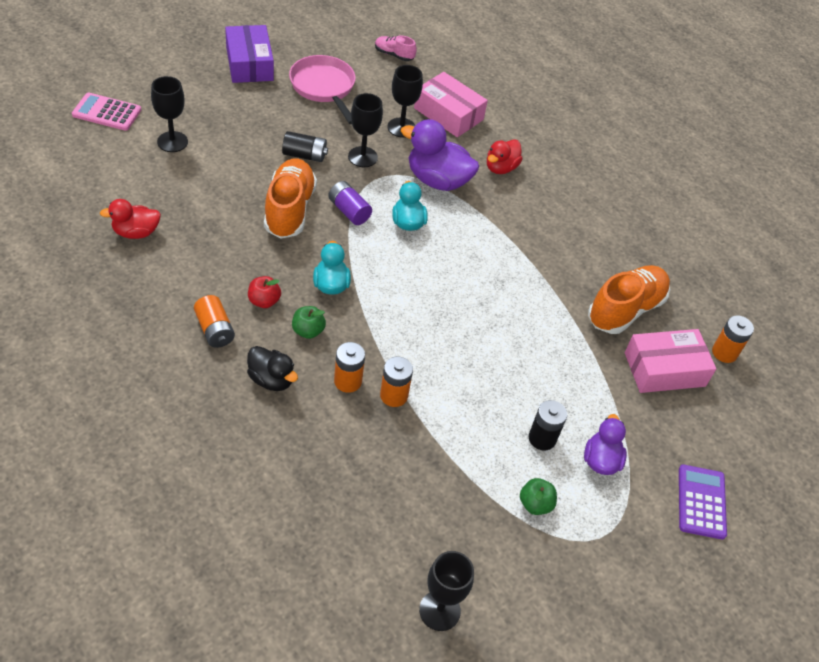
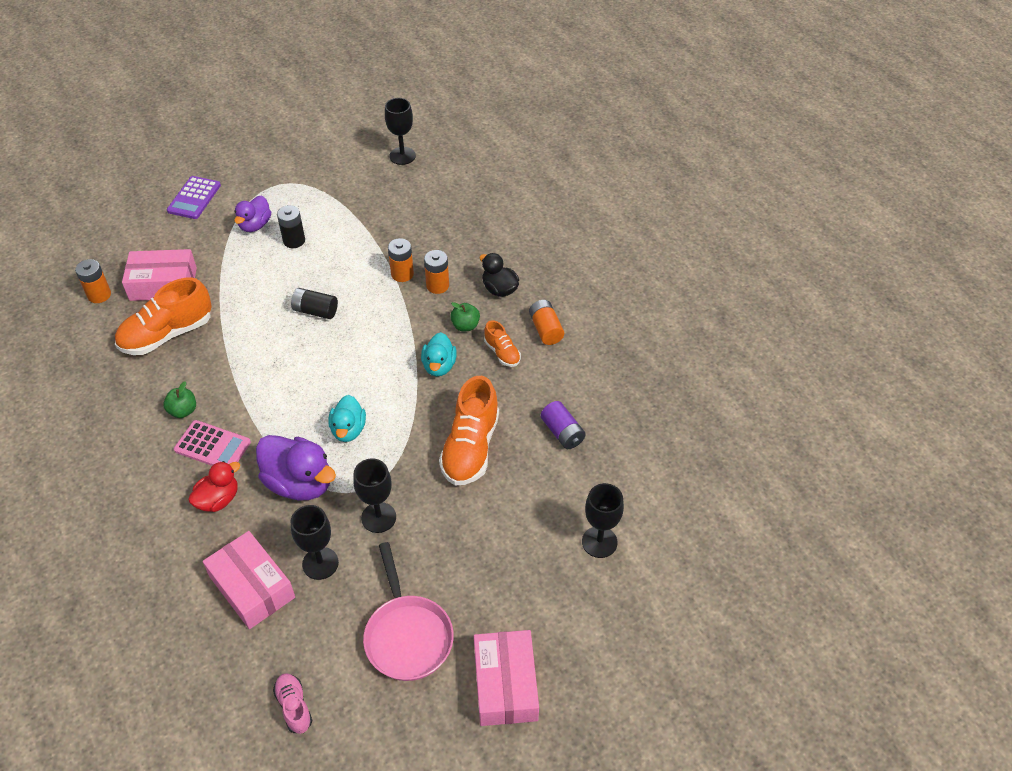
camera: 165 degrees left, 0 degrees up
pink calculator [72,92,141,131] -> pink calculator moved to [174,420,251,466]
red duck [100,199,161,239] -> none
purple box [225,25,274,83] -> pink box [474,630,539,726]
red apple [248,276,281,308] -> orange shoe [484,320,521,367]
black battery [282,131,328,162] -> black battery moved to [291,288,338,319]
purple battery [328,181,372,225] -> purple battery moved to [541,401,586,449]
pink shoe [375,36,417,61] -> pink shoe turned 150 degrees counterclockwise [273,673,312,734]
green apple [520,478,557,515] -> green apple moved to [163,381,196,418]

